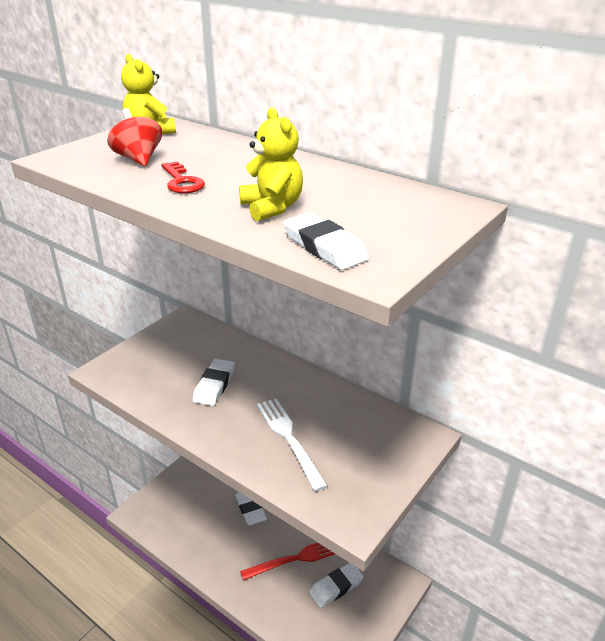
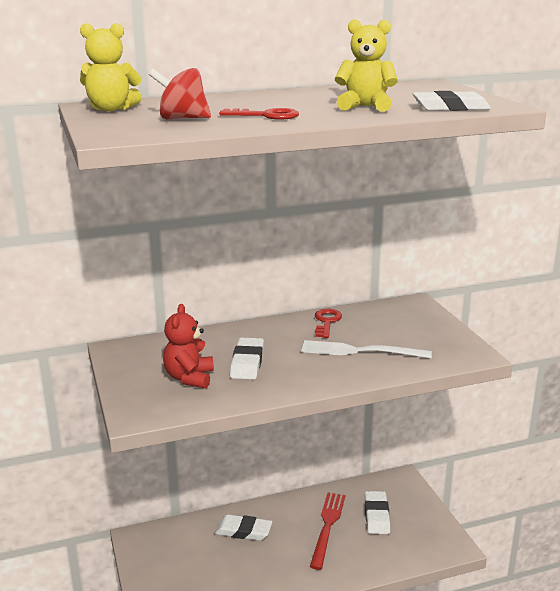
camera: 55 degrees left, 10 degrees down
white eraser [192,359,235,406] -> white eraser turned 45 degrees clockwise [230,337,264,379]
none -> red teddy bear [163,304,214,389]
none -> red key [315,309,342,338]

